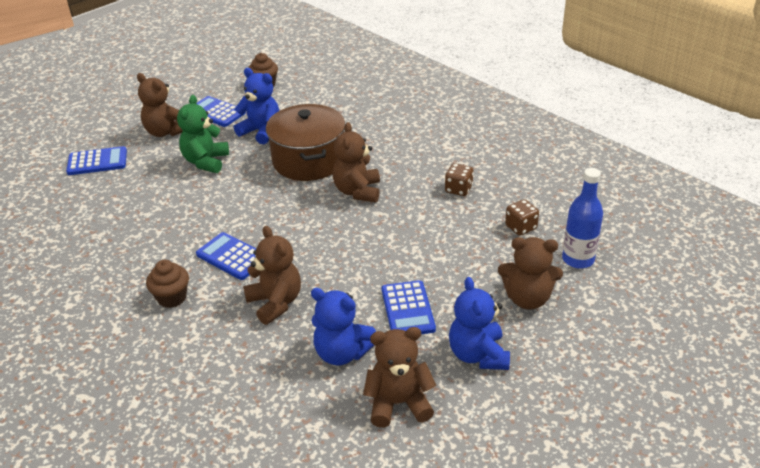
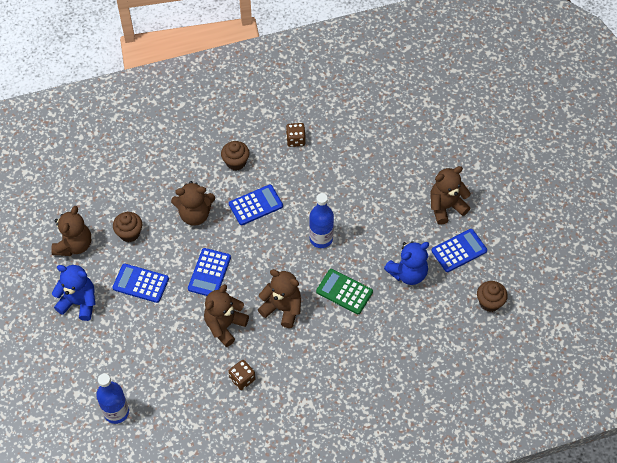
camera: 115 degrees right, 20 degrees up
blue calculator [66,146,127,175] -> blue calculator moved to [188,248,231,296]
green teddy bear [177,95,229,173] -> none
brown pot [266,104,345,181] -> green calculator [316,269,373,314]
blue teddy bear [311,288,376,365] -> brown cupcake [113,212,142,242]
brown teddy bear [498,237,563,310] -> brown teddy bear moved to [204,284,249,347]
brown dice [505,199,539,236] -> brown dice moved to [286,123,306,147]
none -> blue bottle [309,193,334,248]

